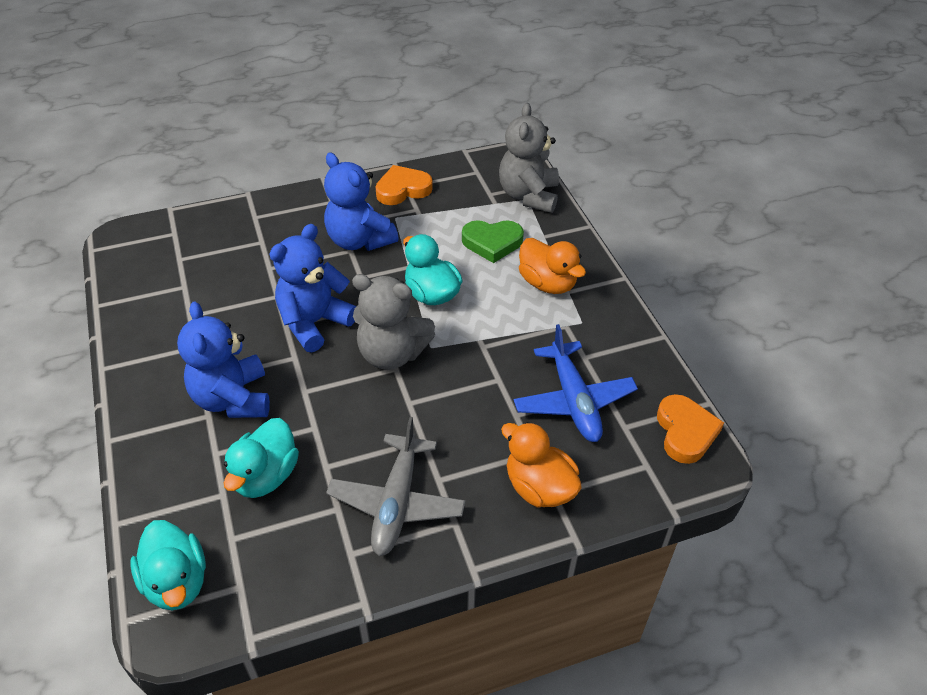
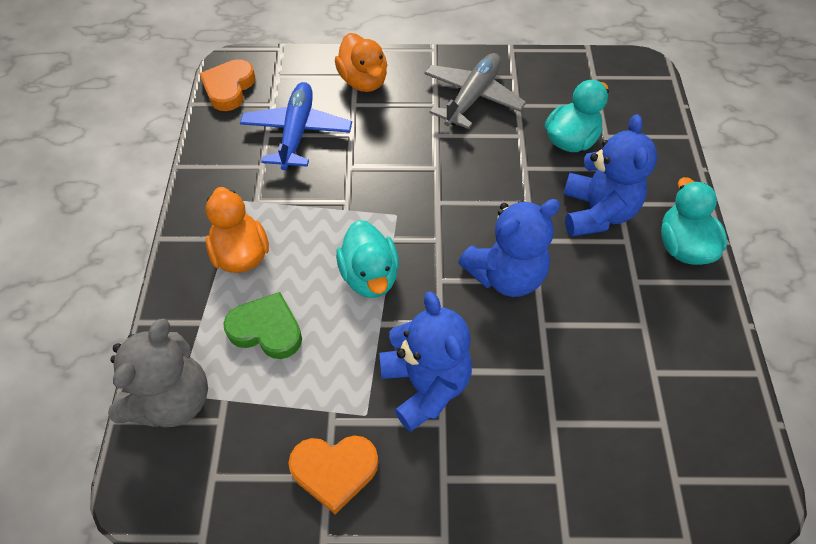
camera: 160 degrees left, 10 degrees up
turquoise duck [130,520,206,611] -> turquoise duck moved to [661,177,727,265]
grey teddy bear [352,274,435,370] -> none

